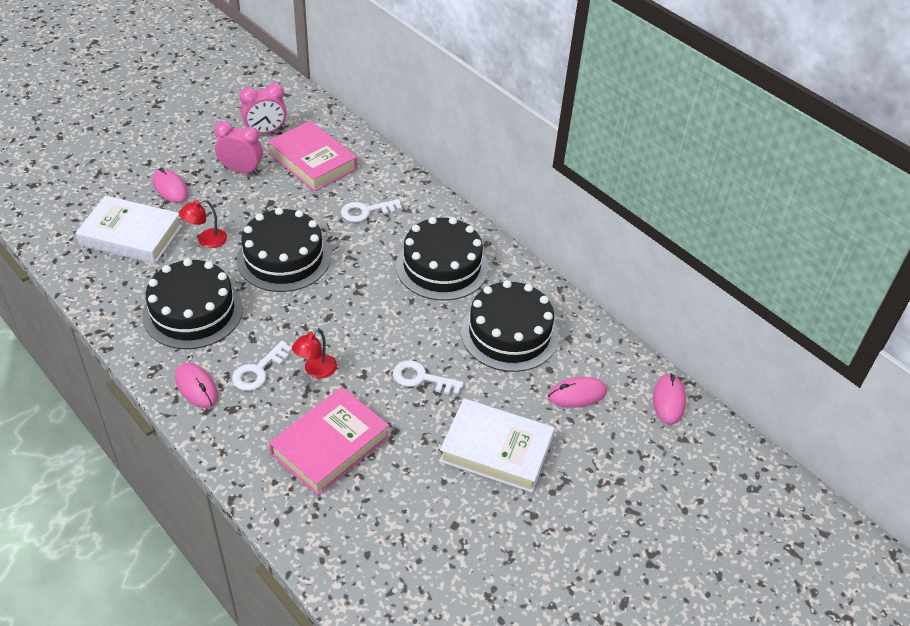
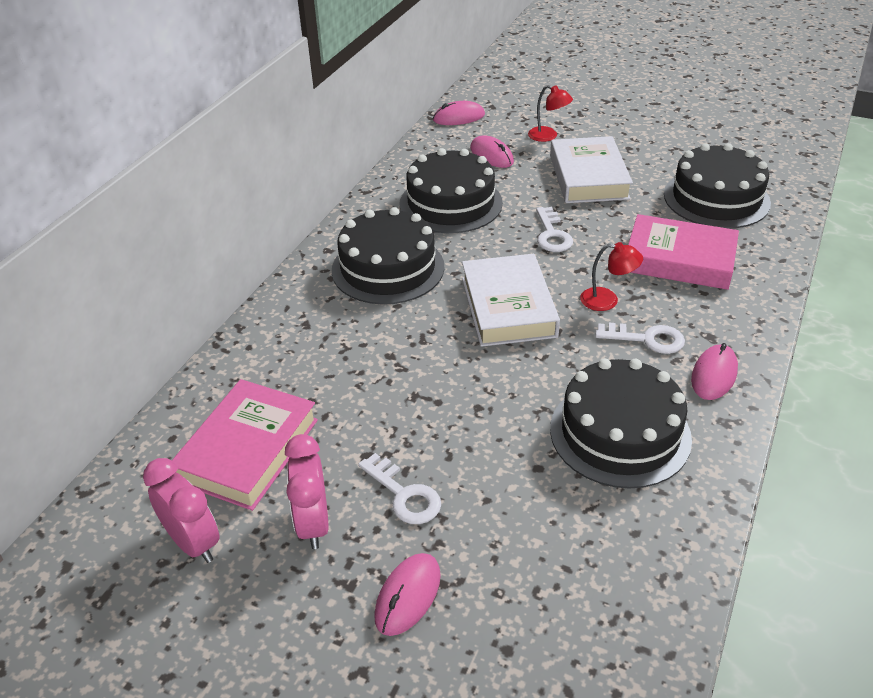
camera: 110 degrees left, 5 degrees down
white book [76,196,182,264] -> white book moved to [462,254,560,347]
red lamp [179,199,227,248] -> red lamp moved to [528,85,573,142]
black cake [237,208,331,292] -> black cake moved to [664,143,771,229]
white key [341,199,402,222] -> white key moved to [358,453,441,524]

